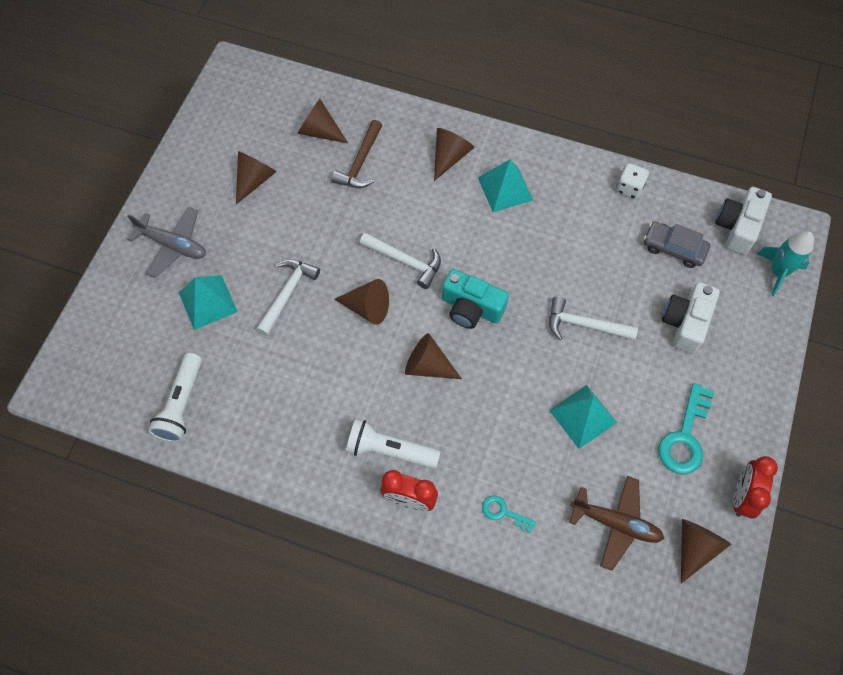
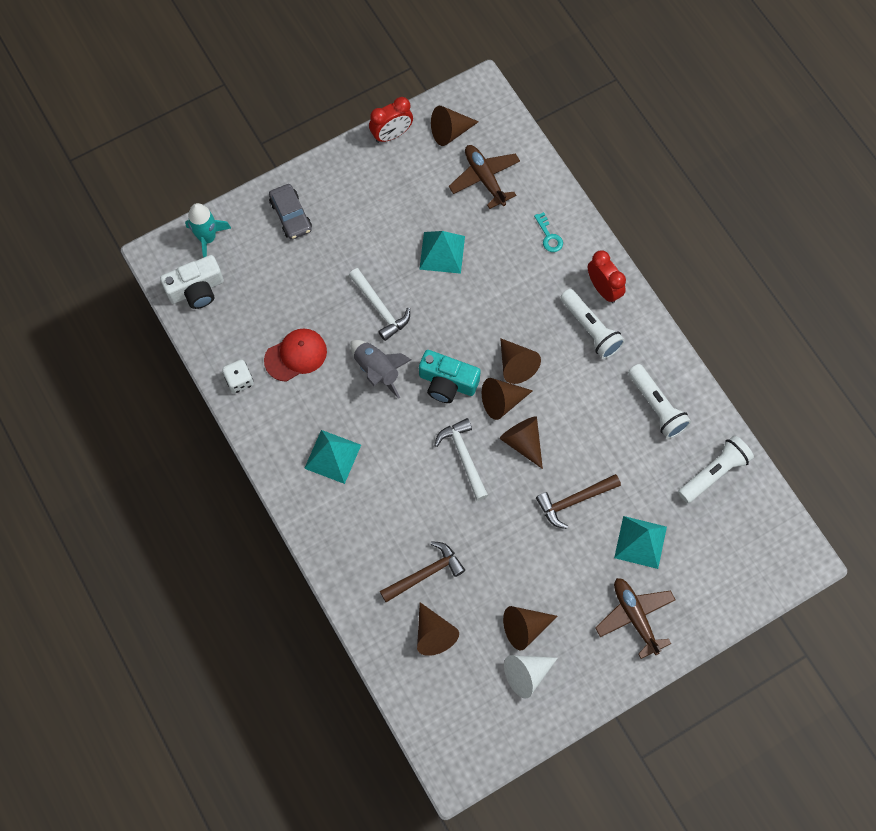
camera: 140 degrees left, 5 degrees up
grey plane [127,207,206,278] -> brown plane [595,578,676,659]
white hammer [256,259,320,336] -> brown hammer [536,474,621,529]
brown cone [434,128,474,181] -> brown cone moved to [482,378,533,420]
turquoise camera [442,269,509,329] -> turquoise camera turned 135 degrees clockwise [419,350,481,403]
grey car [644,222,710,268] -> grey car moved to [269,184,312,240]
turquoise key [658,383,714,474] -> none
white camera [662,282,719,354] -> none
none -> red cap [264,328,327,382]
none -> grey rocket [350,340,411,399]
none -> white cone [504,655,558,699]
none -> white flashlight [628,364,691,439]

